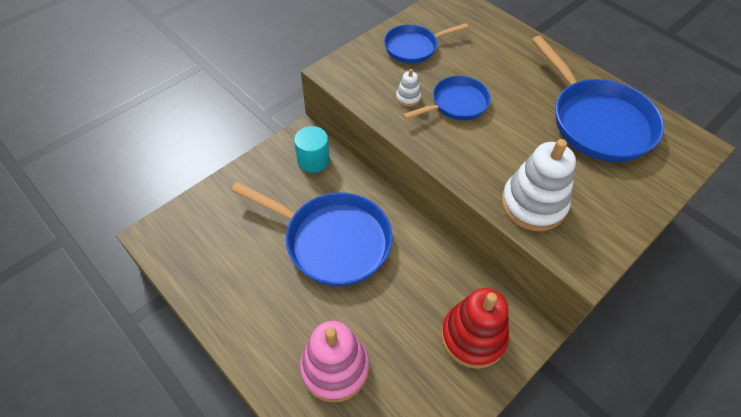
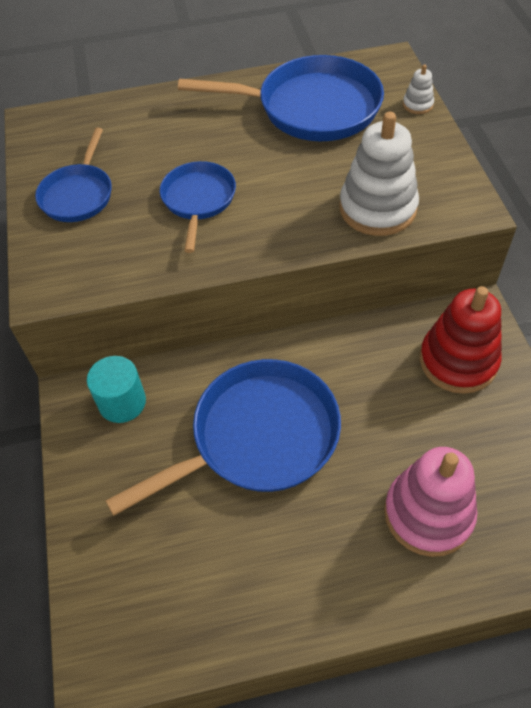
camera: 55 degrees left, 0 degrees up
white stacking toy [396,69,421,107] -> white stacking toy moved to [403,64,434,114]

